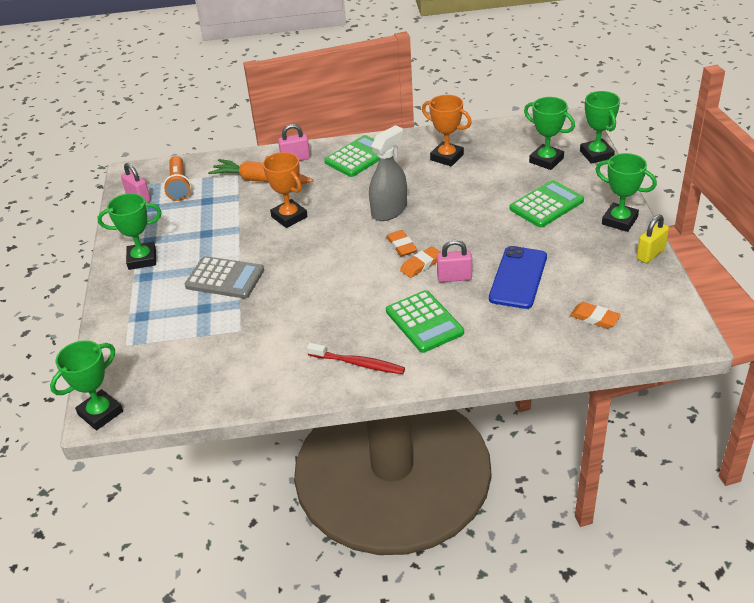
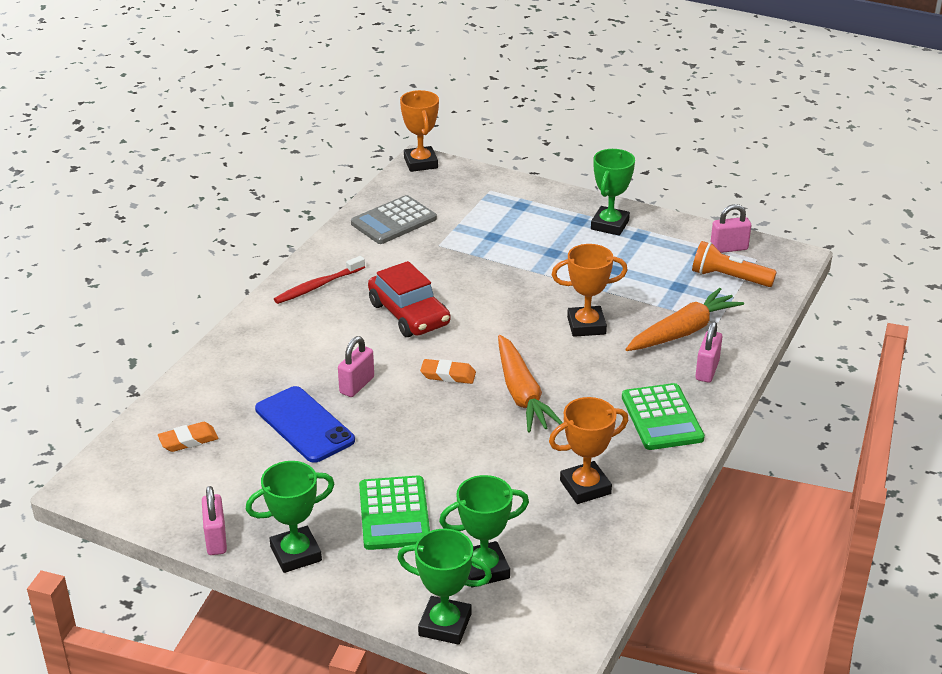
camera: 120 degrees right, 5 degrees down
green trophy [50,340,123,430] -> orange trophy [400,90,439,172]
grey calculator [185,256,264,298] -> grey calculator moved to [351,195,437,244]
grey spray bottle [369,125,407,221] -> orange carrot [498,335,563,433]
green calculator [386,290,464,353] -> none
orange eraser [400,246,441,278] -> none
yellow padlock [636,215,669,263] -> pink padlock [202,486,227,555]
none -> red car [368,261,450,337]

